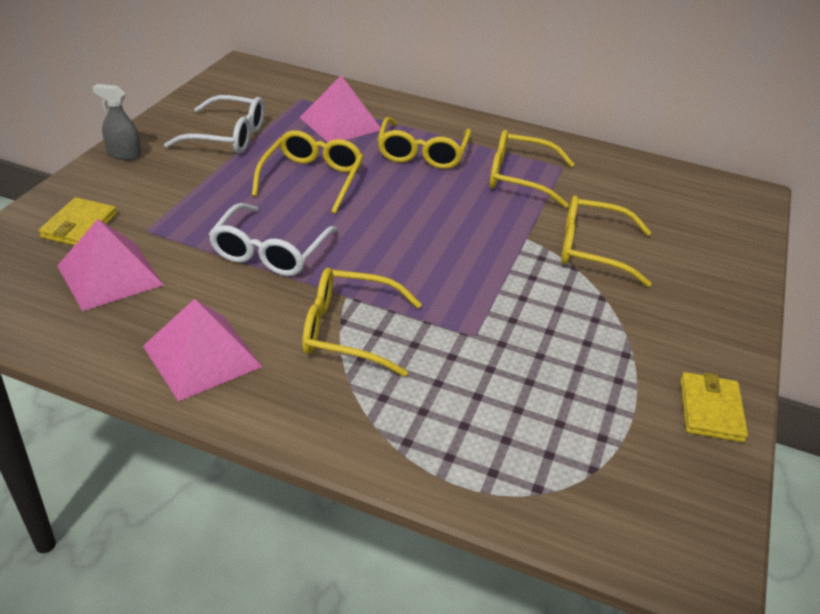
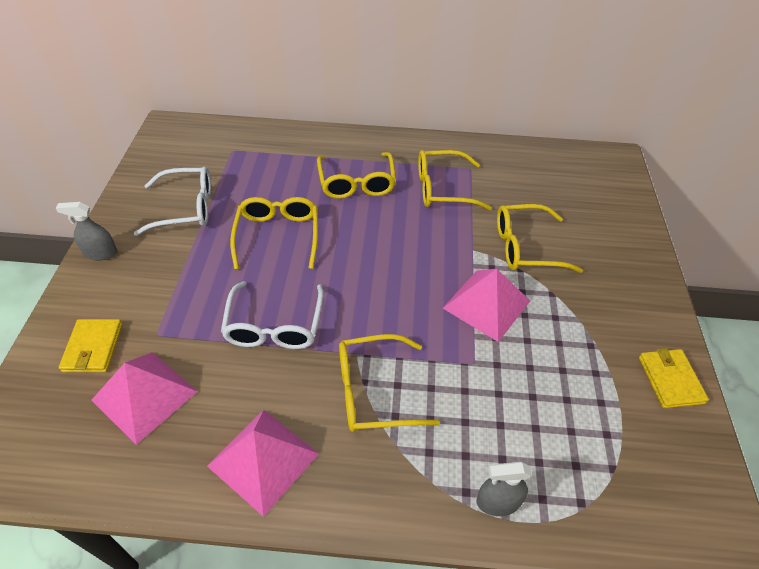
camera: 15 degrees left, 10 degrees up
pink pyramid [299,75,380,142] -> pink pyramid moved to [443,269,530,342]
none -> grey spray bottle [476,462,532,516]

